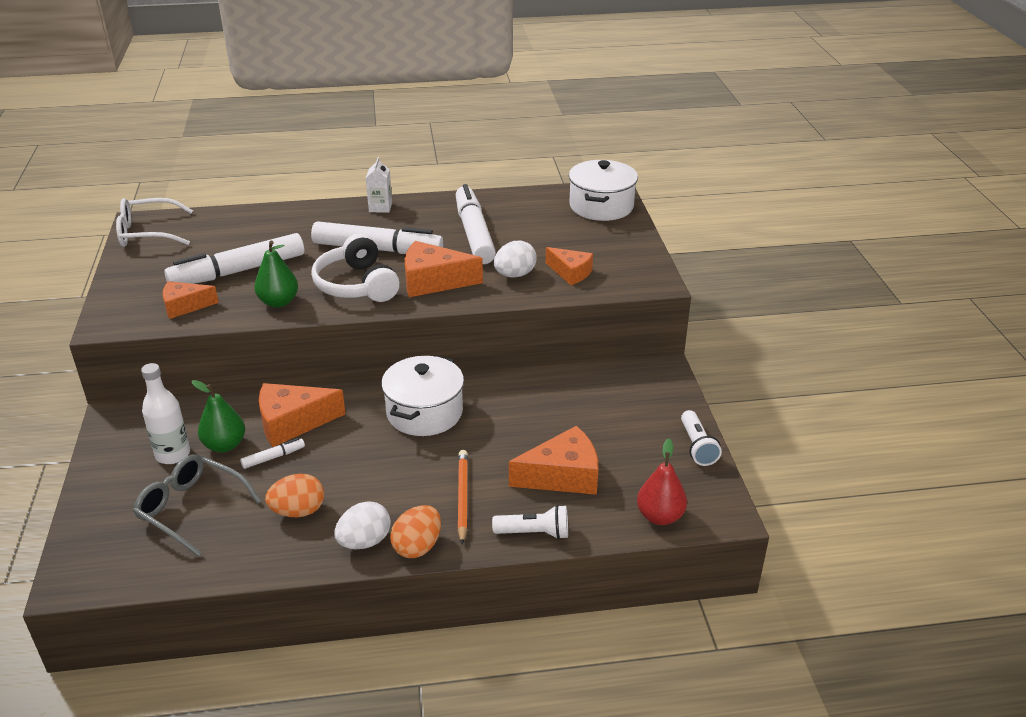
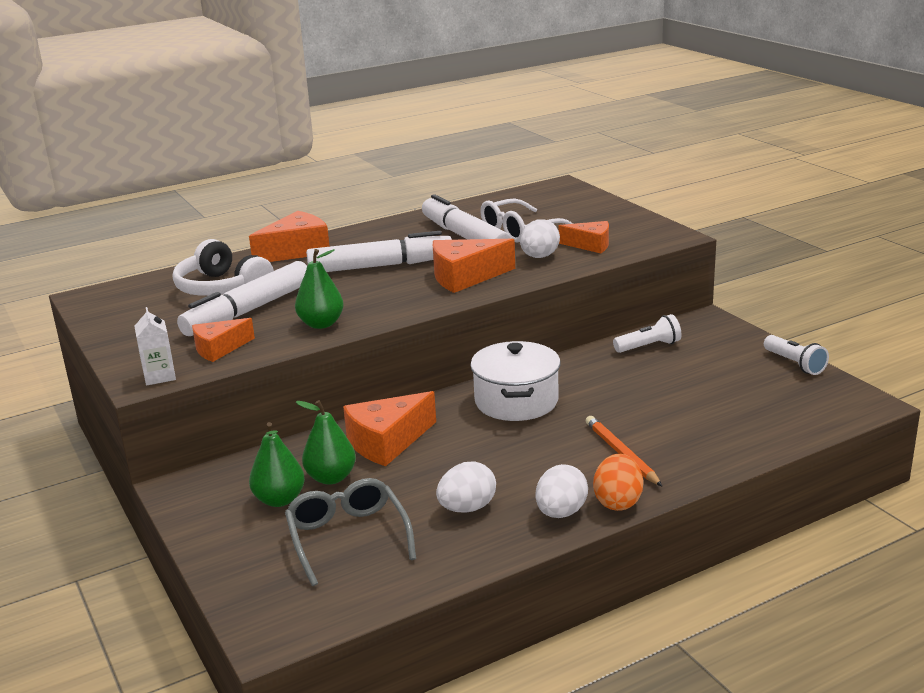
camera: 20 degrees left, 10 degrees down
white glasses [116,198,193,247] -> white glasses moved to [480,198,573,242]
grey glasses [133,454,261,556] -> grey glasses turned 60 degrees clockwise [285,478,416,586]
white bottle [141,363,190,464] -> green pear [249,422,305,507]
white marker [240,438,305,469] -> none
orange egg [265,474,324,517] -> white egg [436,462,496,513]
white headphones [311,233,400,302] -> white headphones moved to [173,239,274,296]
white carton [366,157,392,213] -> white carton moved to [134,307,176,386]
white flashlight [492,505,568,540] -> white flashlight moved to [613,314,681,353]
orange cheese [509,426,598,495] -> orange cheese moved to [249,211,330,262]
white pot [569,160,638,221] -> none
red pear [637,439,687,525] -> none

